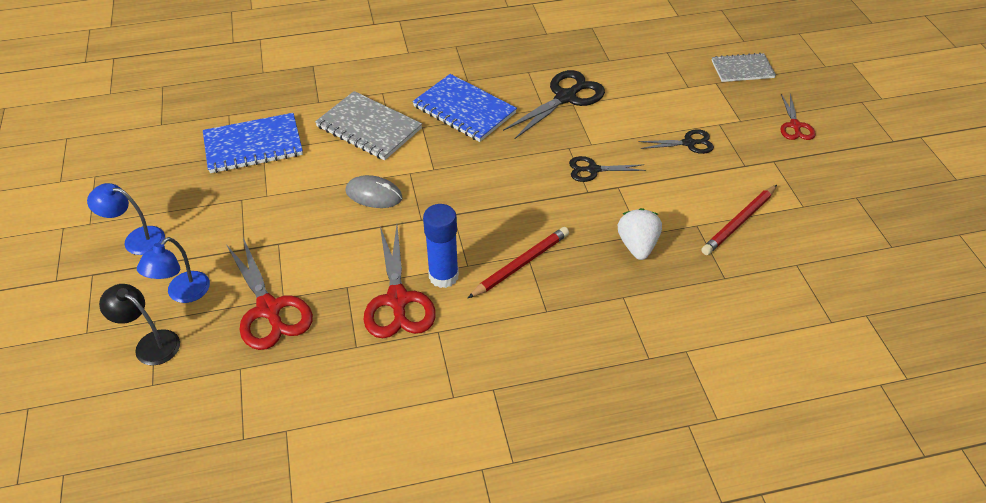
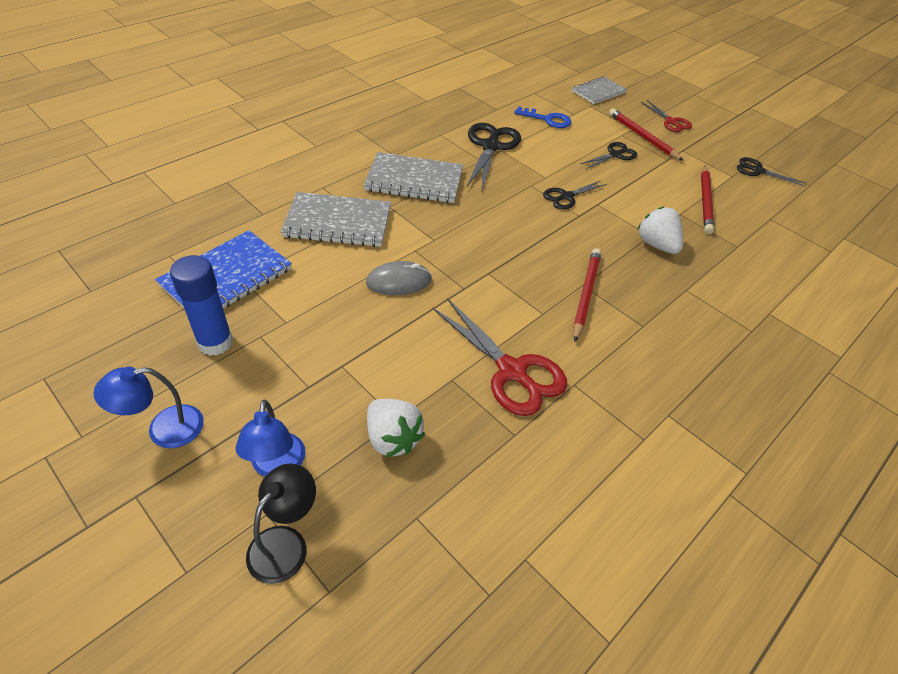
camera: 35 degrees left, 0 degrees up
black lamp [99,284,180,365] -> black lamp turned 120 degrees clockwise [246,463,316,584]
red scissors [226,238,313,350] -> white strawberry [367,399,425,457]
blue notebook [412,74,517,142] -> grey notebook [364,152,463,203]
blue glue stick [423,204,459,288] -> blue glue stick moved to [170,255,233,356]
none -> blue key [514,106,571,128]
none -> red pencil [609,108,684,161]
none -> black scissors [737,157,806,187]

